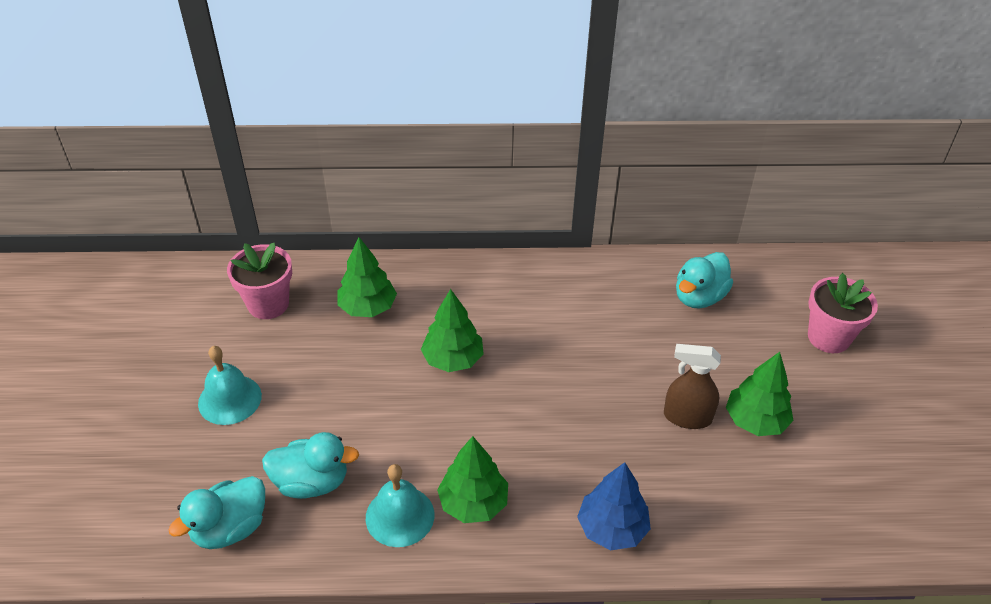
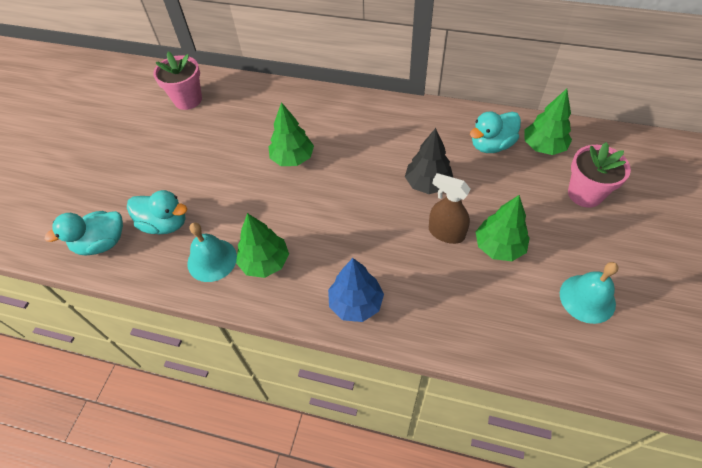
camera: 20 degrees right, 10 degrees up
turquoise bell [198,346,262,425] -> turquoise bell moved to [560,262,618,324]
green tree [337,237,397,317] -> green tree moved to [524,89,572,155]
none -> black tree [405,128,453,194]

